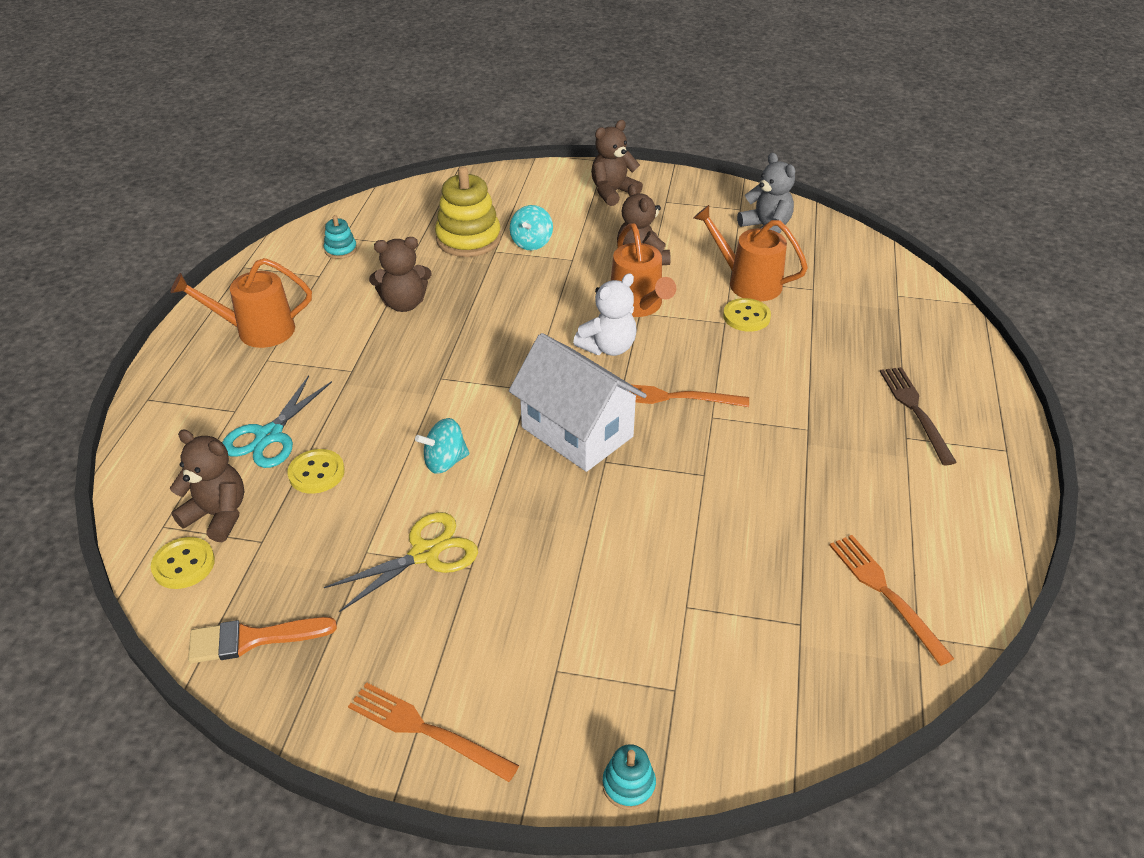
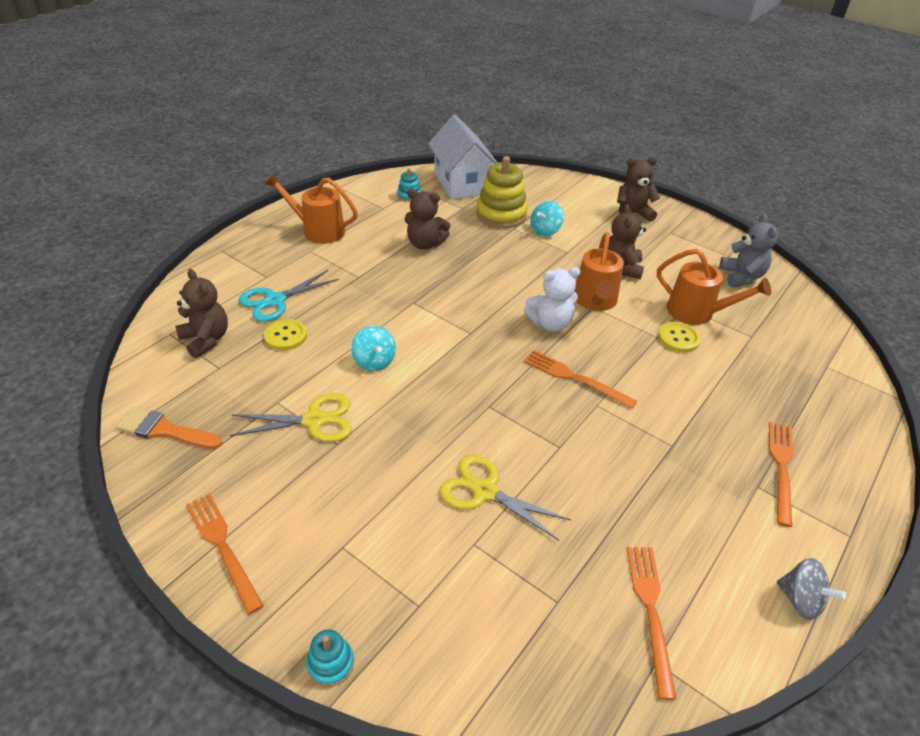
camera: 25 degrees right, 0 degrees up
yellow button [151,537,215,589] -> none
turquoise spinning top [415,418,469,474] -> turquoise spinning top turned 120 degrees counterclockwise [351,326,396,371]
white house [509,333,647,472] -> white house moved to [428,115,498,199]
orange watering can [693,205,808,301] -> orange watering can turned 150 degrees clockwise [657,249,771,325]
brown fork [880,367,957,465] -> orange fork [769,421,793,527]
none -> yellow scissors [439,455,571,541]
none -> grey spinning top [777,558,846,620]

